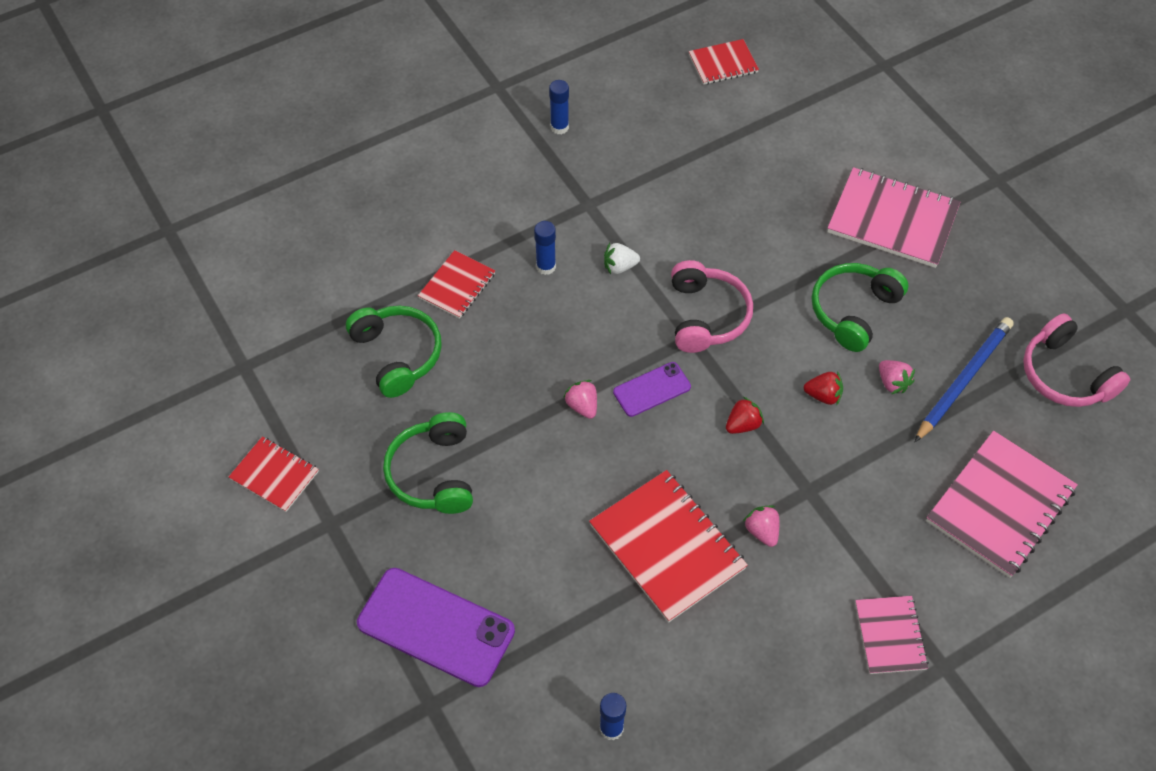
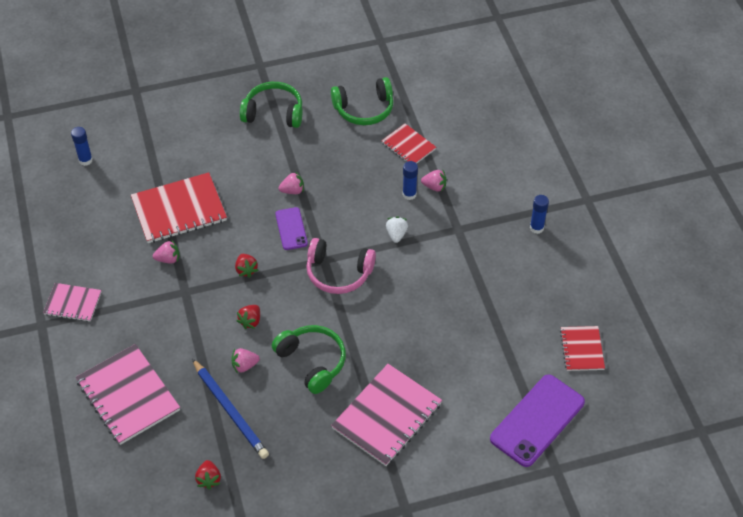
camera: 105 degrees right, 5 degrees down
red notebook [229,437,319,512] -> none
purple phone [357,568,515,687] -> purple phone moved to [490,374,585,467]
pink headphones [1023,314,1130,407] -> red strawberry [195,460,221,490]
none -> pink strawberry [421,170,446,191]

